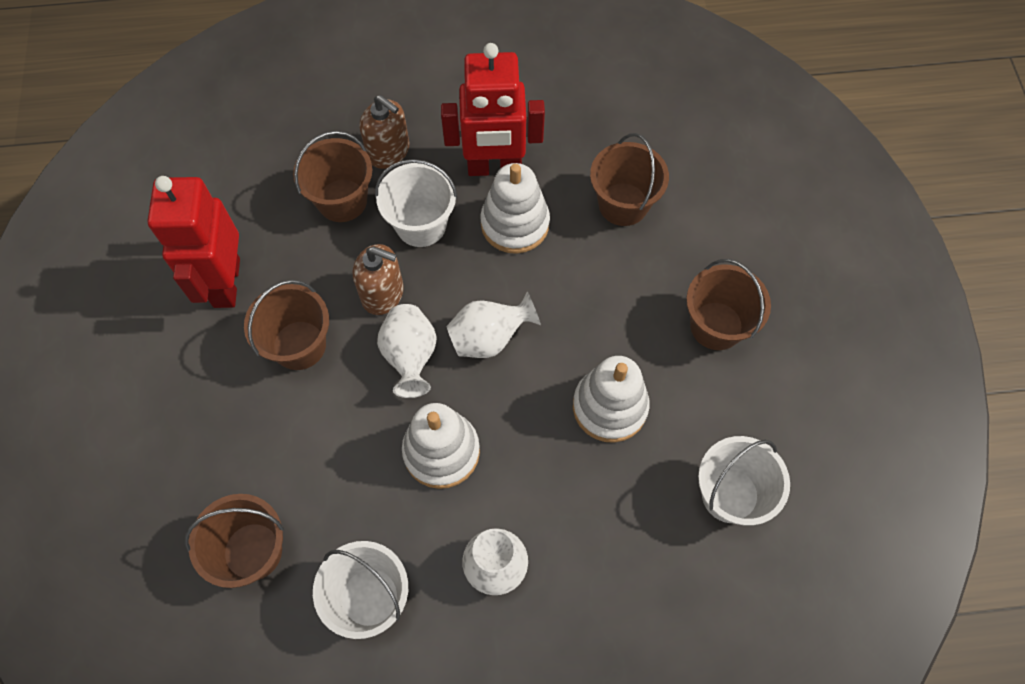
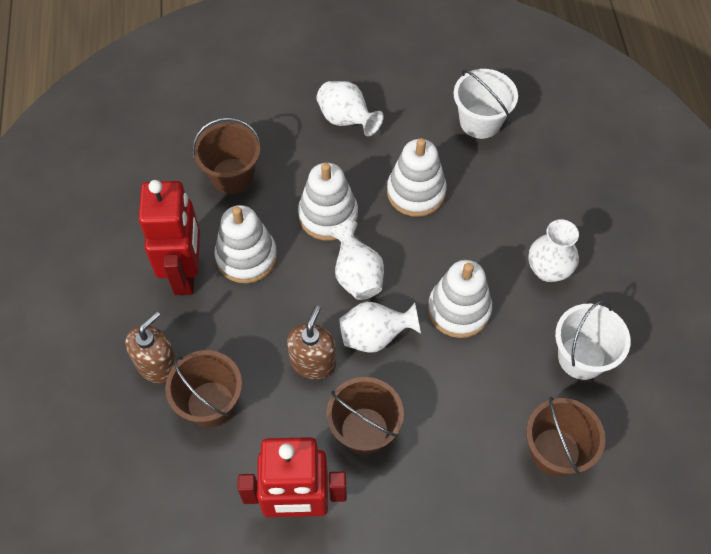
camera: 90 degrees left, 5 degrees down
white bucket [375,159,457,247] -> none
brown bucket [686,259,771,350] -> white vase [316,81,384,136]
none -> white stacking toy [298,163,358,241]

